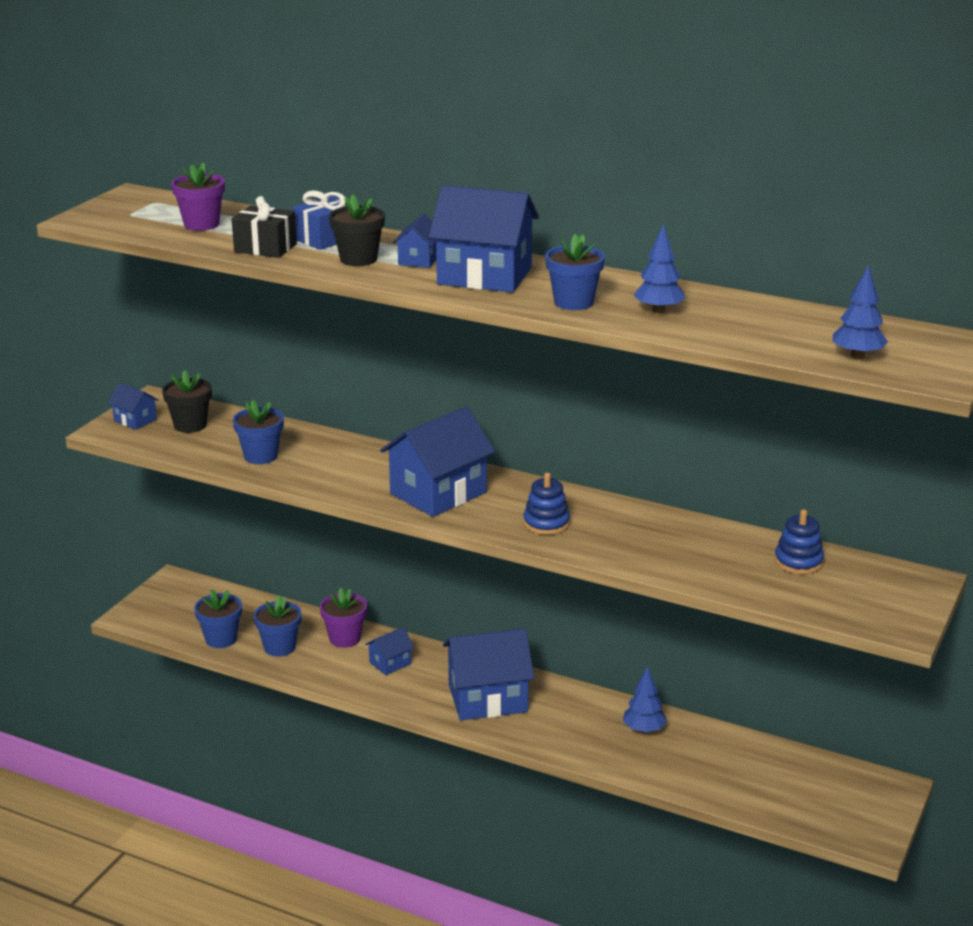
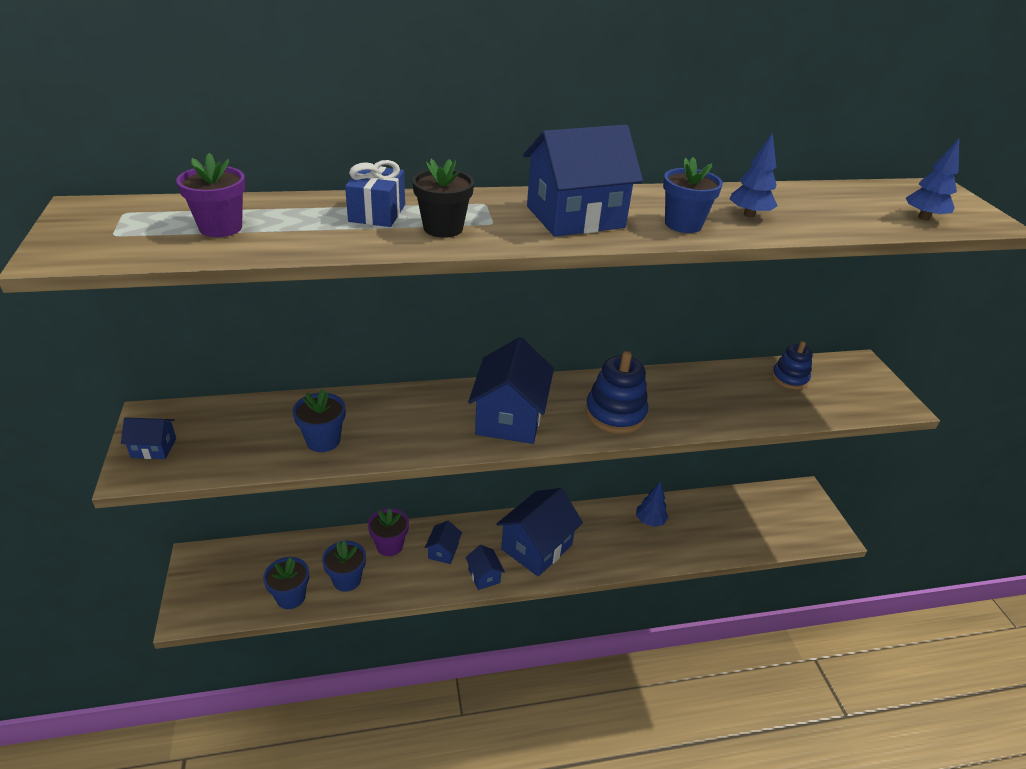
camera: 40 degrees left, 10 degrees up
black flower pot [162,370,212,433] -> none
black gift [232,196,297,258] -> none
blue house [393,213,436,268] -> blue house moved to [465,545,505,590]
blue stacking toy [523,473,570,535] -> blue stacking toy [585,351,648,434], size x1.55

